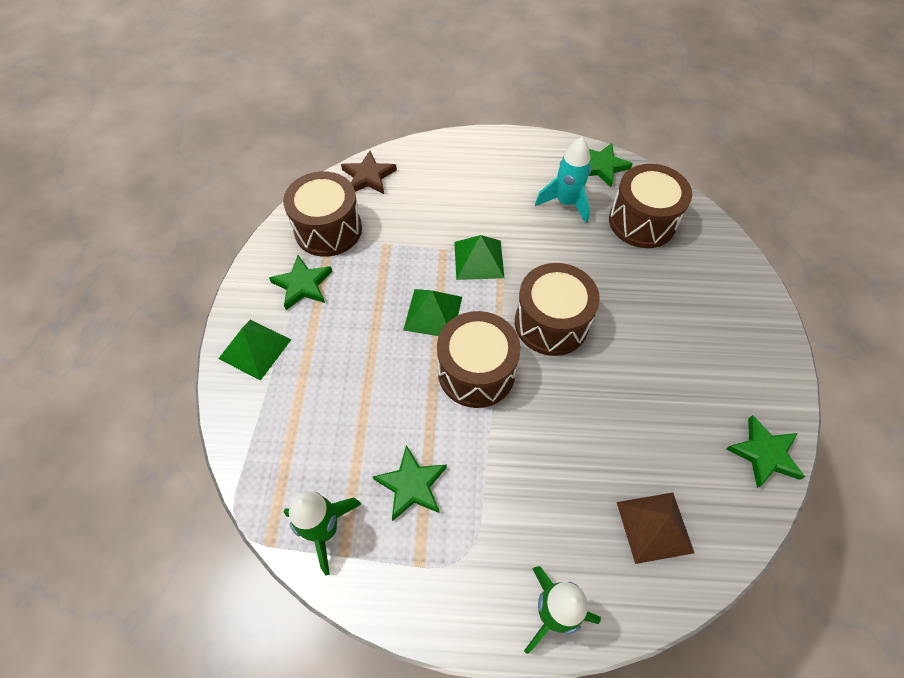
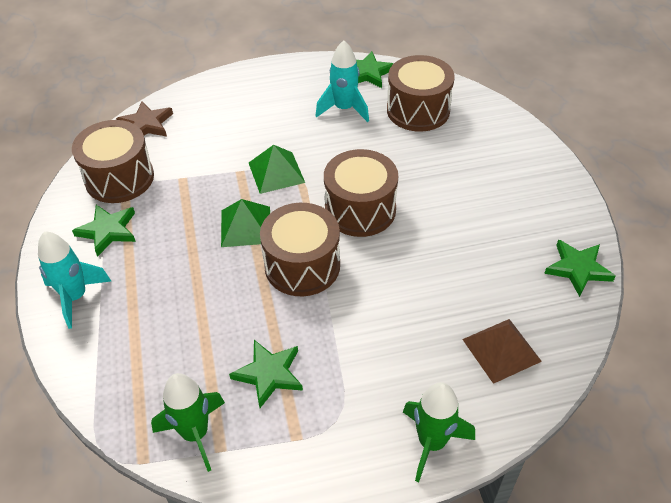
camera: 15 degrees left, 10 degrees down
green pyramid [218,320,291,381] -> turquoise rocket [38,231,111,329]

